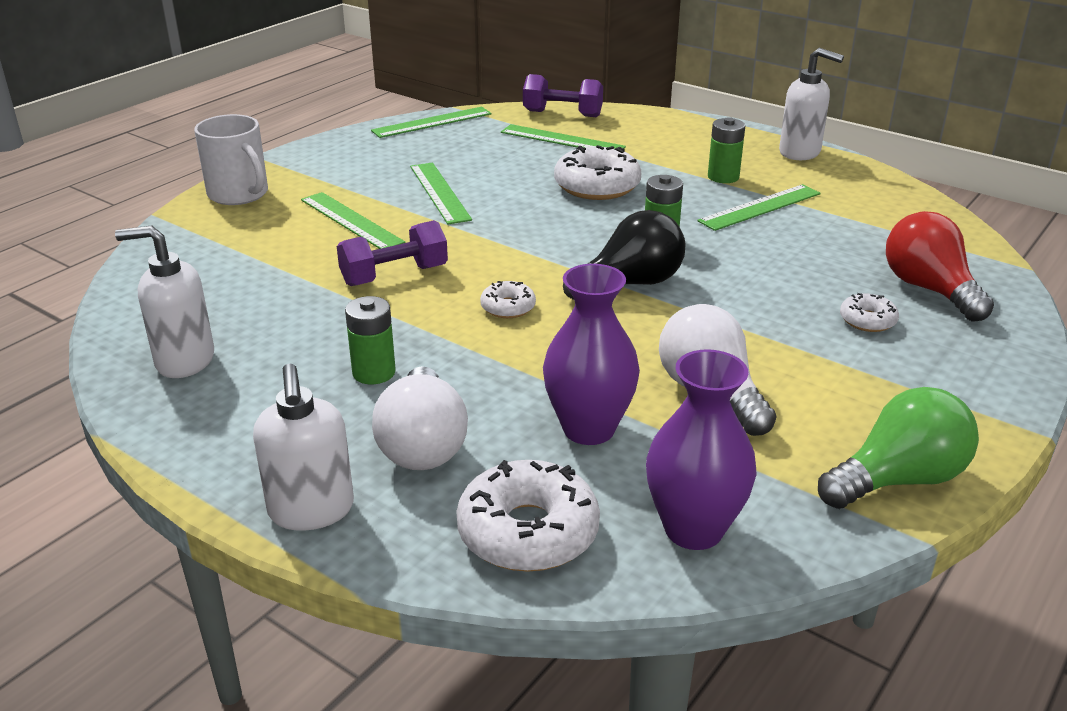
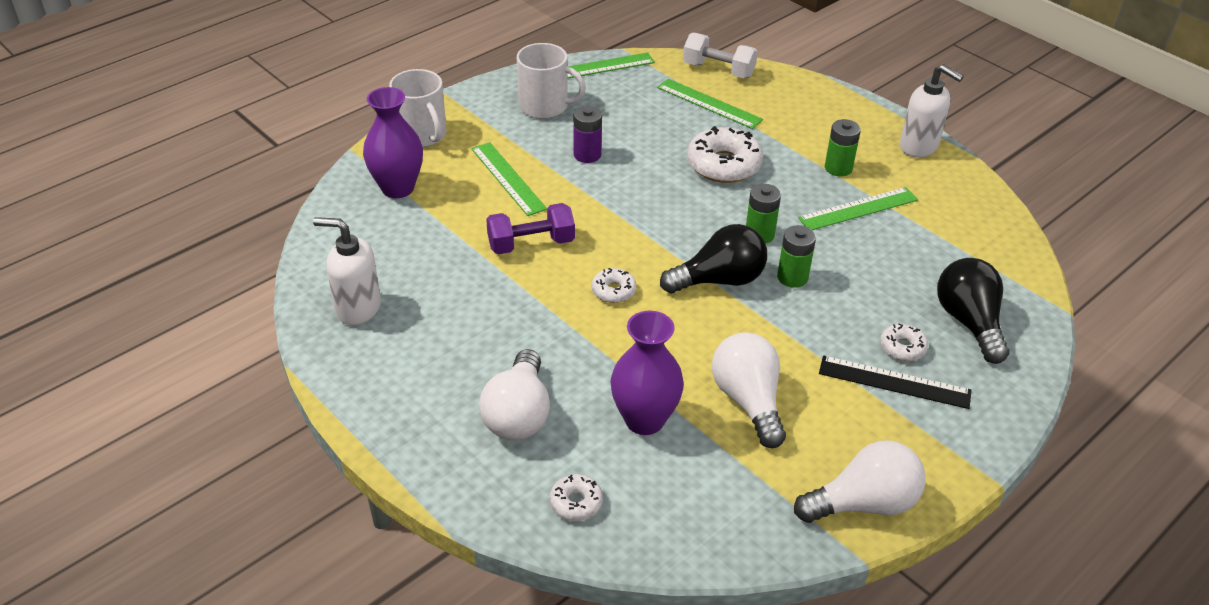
camera: 10 degrees right, 10 degrees up
white soap dispenser [253,364,354,531] -> none
green battery [345,296,396,384] -> green battery moved to [777,225,816,288]
green ruler [410,162,472,224] -> purple battery [574,106,602,163]
white donut [456,460,600,572] -> white donut [550,474,603,521], size x0.52
purple dumbbell [523,74,603,117] -> white dumbbell [683,32,758,78]
purple vase [646,349,757,550] -> purple vase moved to [363,87,423,198]
green light bulb [818,387,979,509] -> white light bulb [794,440,926,523]
red light bulb [886,211,994,322] -> black light bulb [937,258,1009,364]
none -> white mug [517,43,586,119]
none -> black ruler [819,356,972,409]

